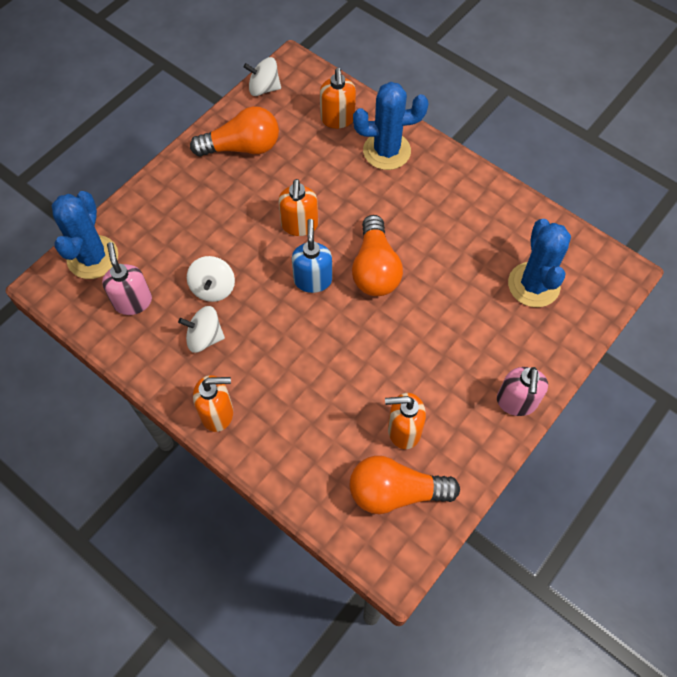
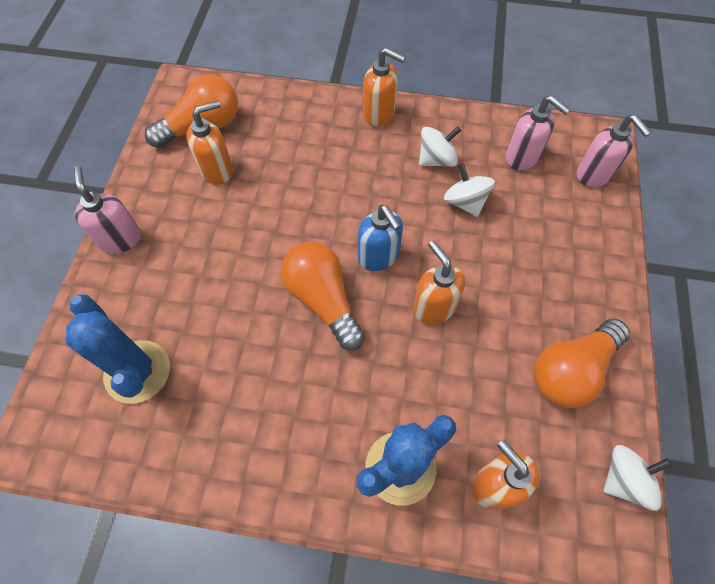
camera: 150 degrees right, 0 degrees up
blue cactus [51,191,118,279] -> pink soap dispenser [577,115,652,187]
orange soap dispenser [193,375,233,432] -> orange soap dispenser turned 120 degrees counterclockwise [363,48,406,126]

